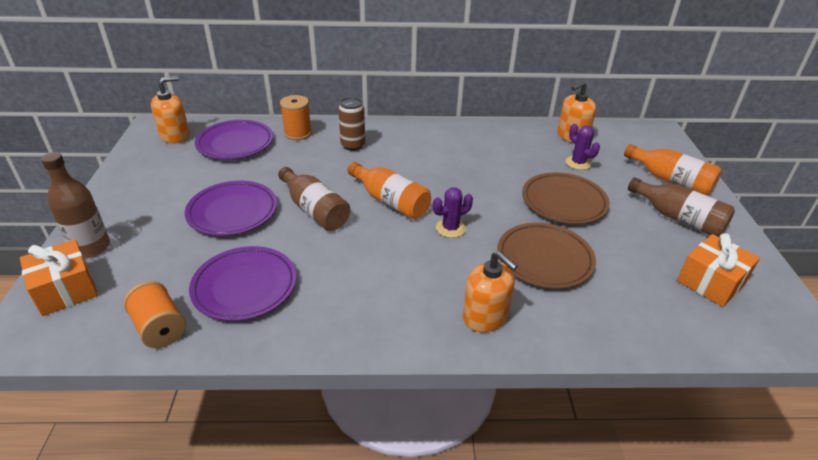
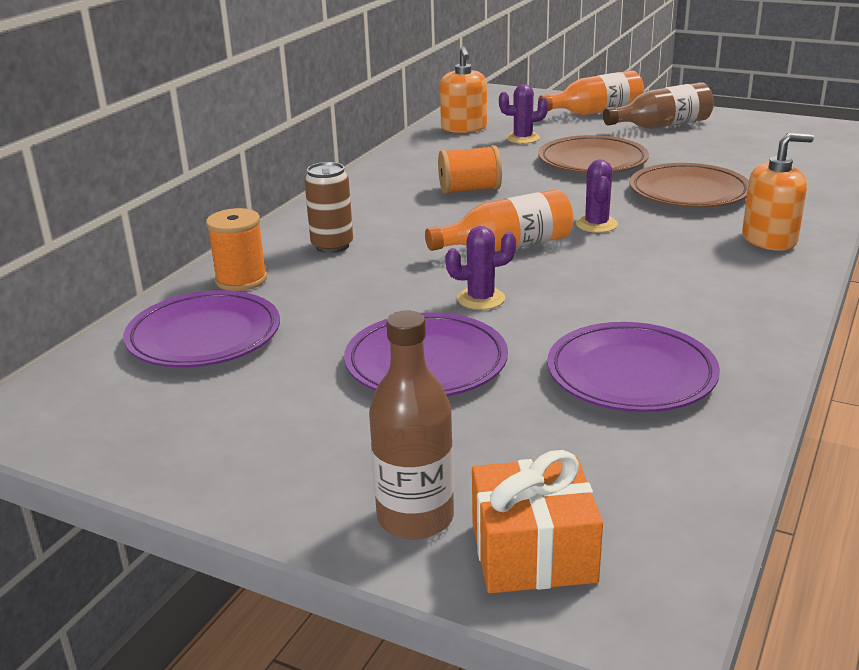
camera: 60 degrees left, 10 degrees down
orange spool [124,281,186,348] -> orange spool moved to [438,145,502,194]
orange soap dispenser [151,76,190,144] -> none
brown bottle [278,167,350,231] -> purple cactus [445,226,516,310]
orange gift [677,233,760,307] -> none

